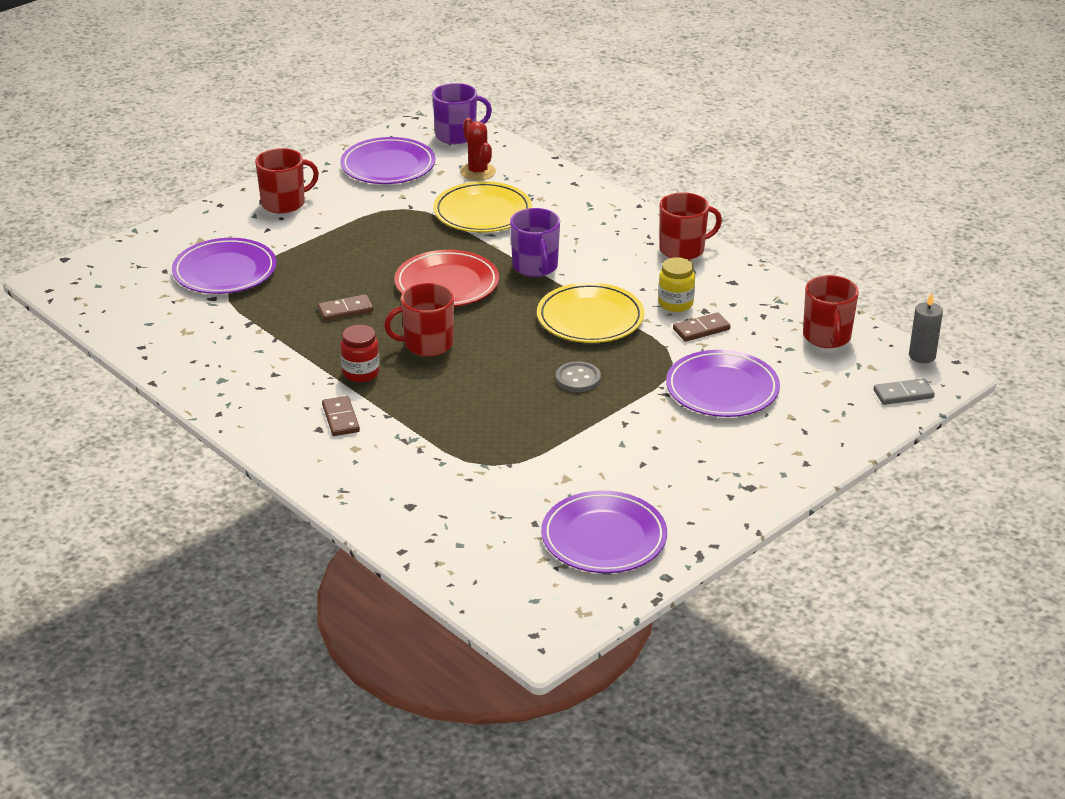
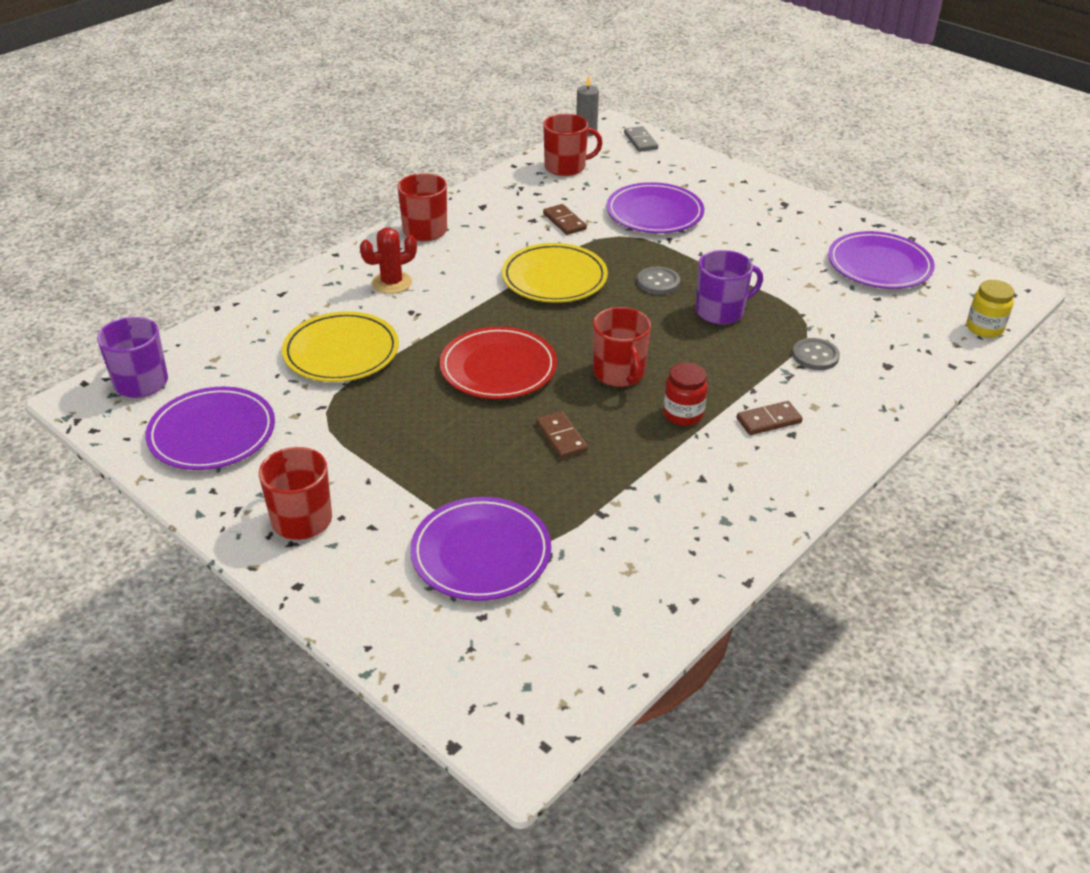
camera: 95 degrees left, 5 degrees up
red cactus [460,118,496,181] -> red cactus moved to [360,227,417,294]
purple mug [510,208,560,277] -> purple mug moved to [695,250,763,325]
yellow jar [658,257,695,312] -> yellow jar moved to [967,280,1014,338]
none -> grey button [792,338,840,370]

